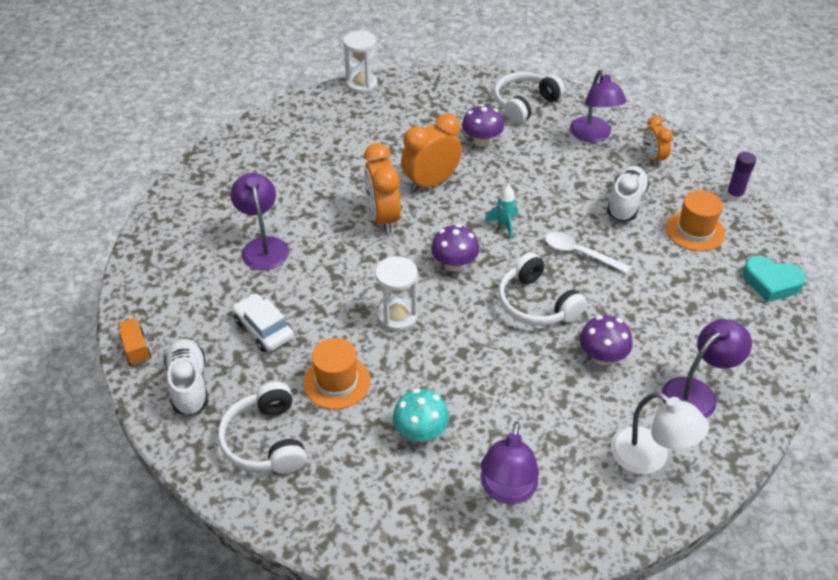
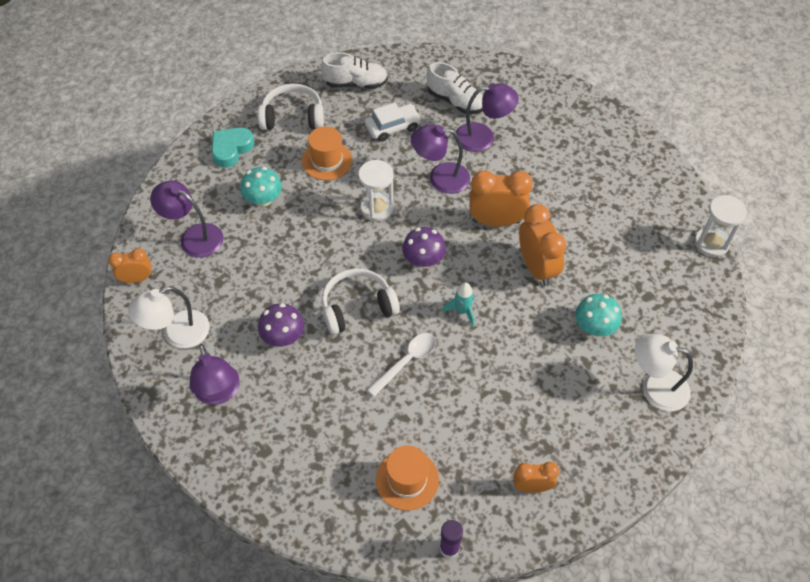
camera: 105 degrees right, 10 degrees up
orange truck [118,318,151,366] -> none
purple mushroom [462,104,504,147] -> turquoise mushroom [575,294,622,336]
white headphones [494,72,565,124] -> white lamp [635,334,693,411]
purple lamp [570,70,626,142] -> purple lamp moved to [411,125,470,194]
white shoe [607,166,649,221] -> white shoe moved to [427,62,483,114]
turquoise heart [743,256,806,302] -> turquoise heart moved to [212,127,254,168]
none -> orange clock [108,248,152,283]

